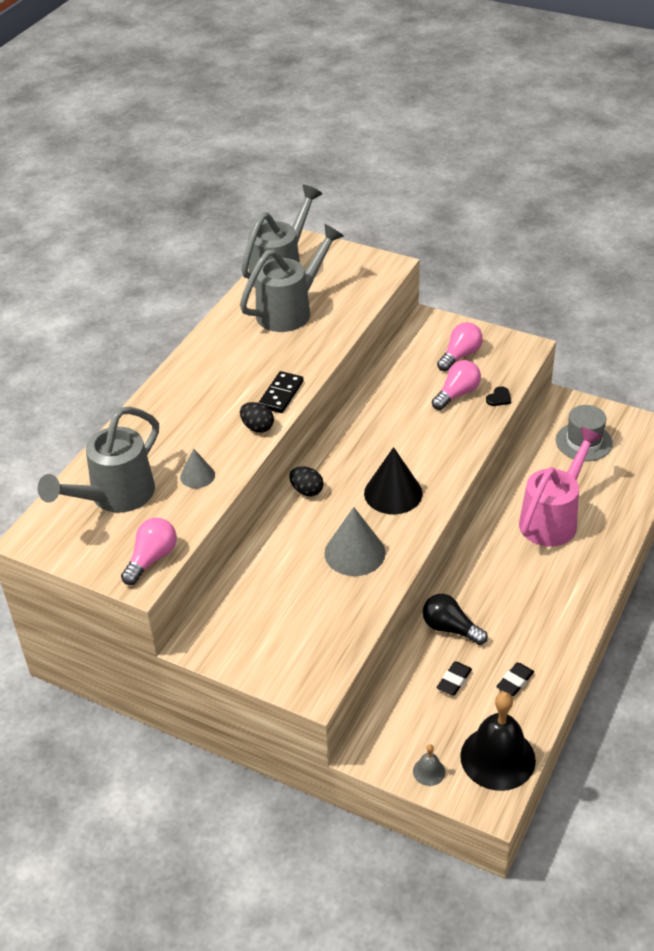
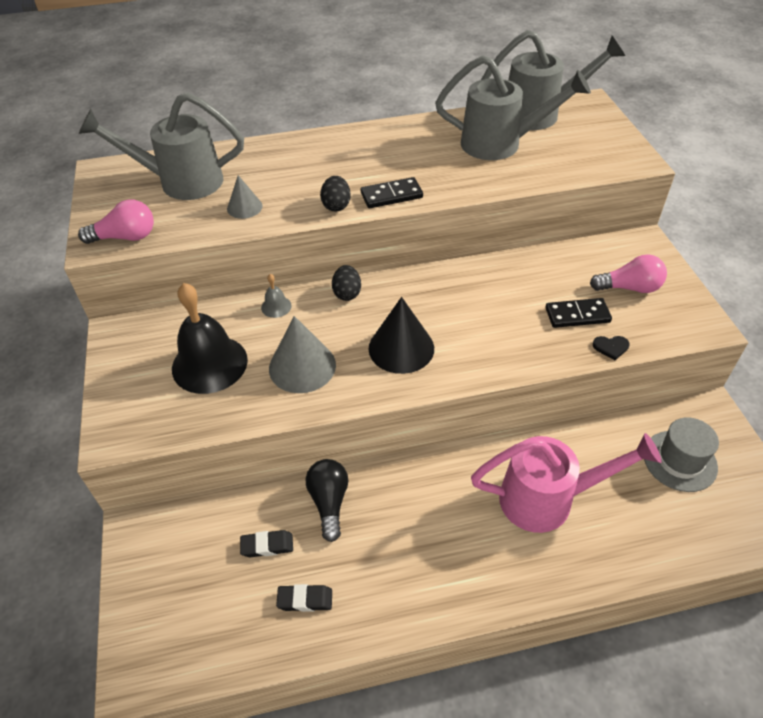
camera: 50 degrees right, 5 degrees up
grey bell [413,744,445,786] -> grey bell moved to [261,274,292,318]
pink light bulb [432,360,481,410] -> black domino [545,298,612,328]
black bell [460,692,536,791] -> black bell moved to [172,283,248,394]

